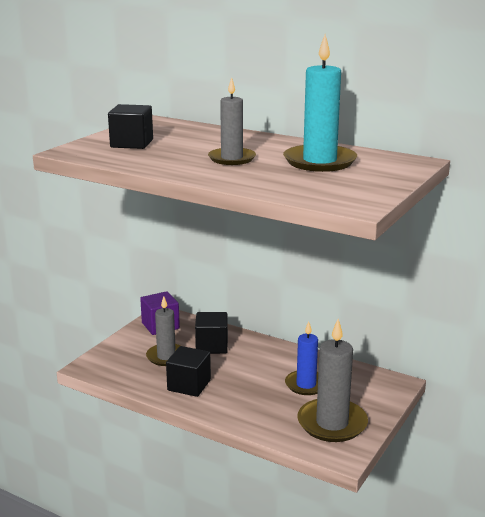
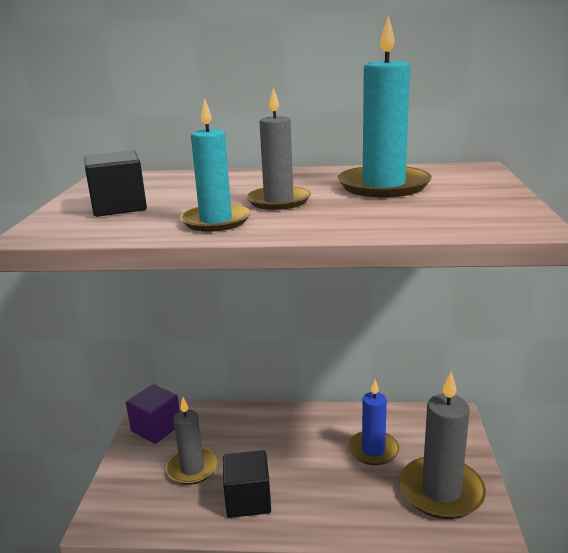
camera: 25 degrees left, 0 degrees up
black cube [195,312,228,354] -> none
none -> turquoise candle [180,98,251,232]

